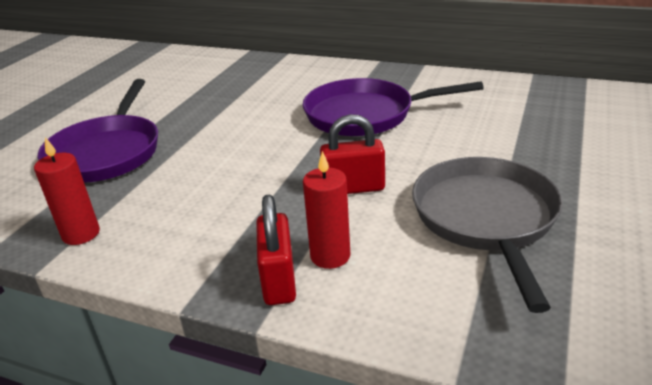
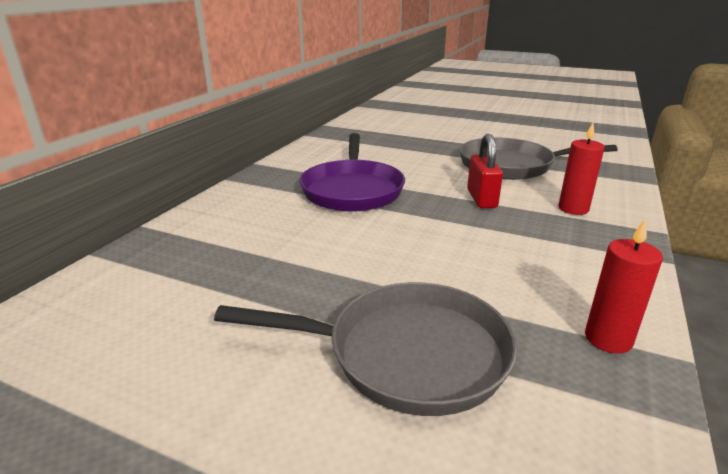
camera: 90 degrees left, 5 degrees down
purple pan [38,79,158,183] -> grey pan [214,282,517,416]
red padlock [256,195,296,305] -> none

